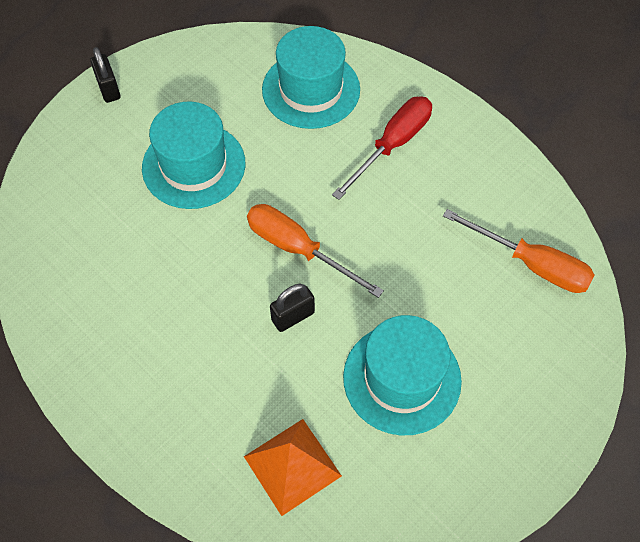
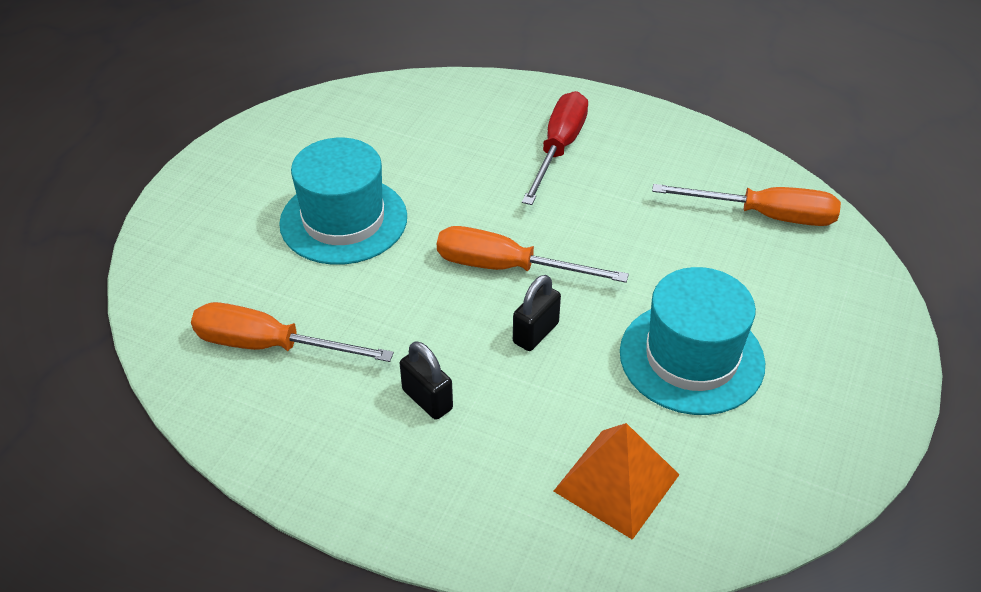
camera: 20 degrees left, 15 degrees down
black padlock [90,47,120,103] -> black padlock moved to [400,341,453,420]
turquoise hat [262,26,360,129] -> none
none -> orange screwdriver [191,302,394,362]

